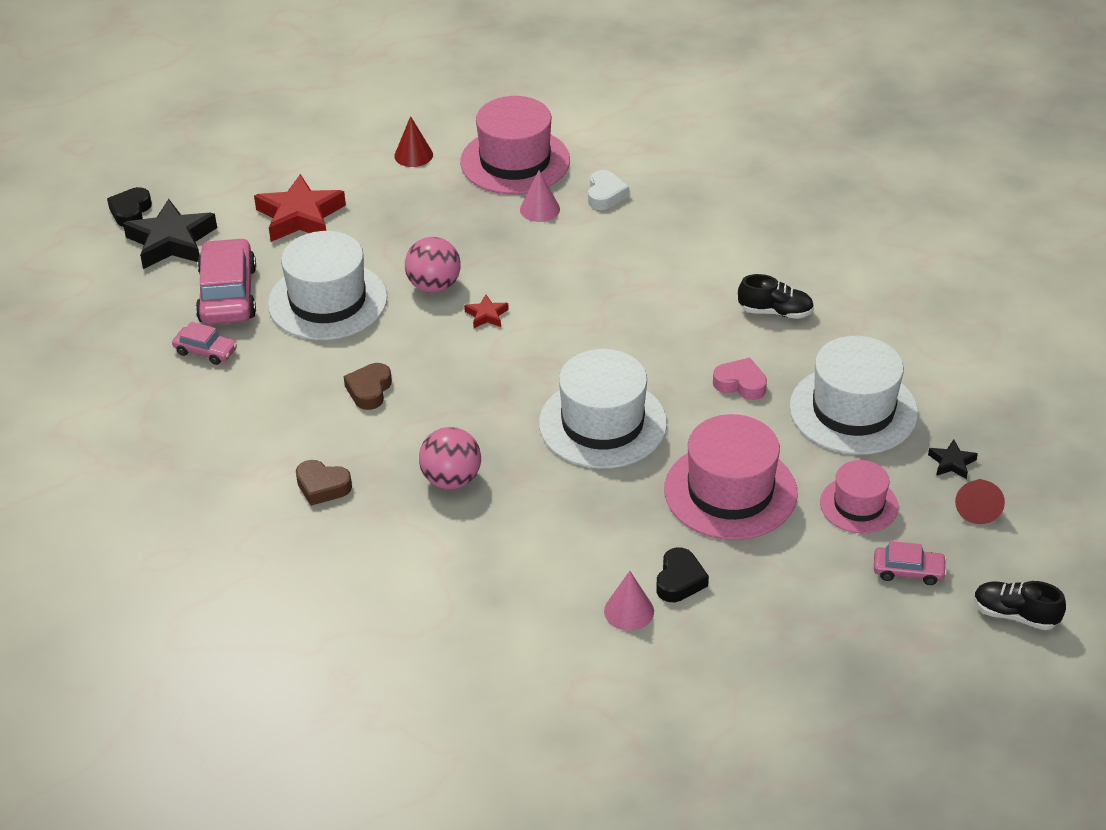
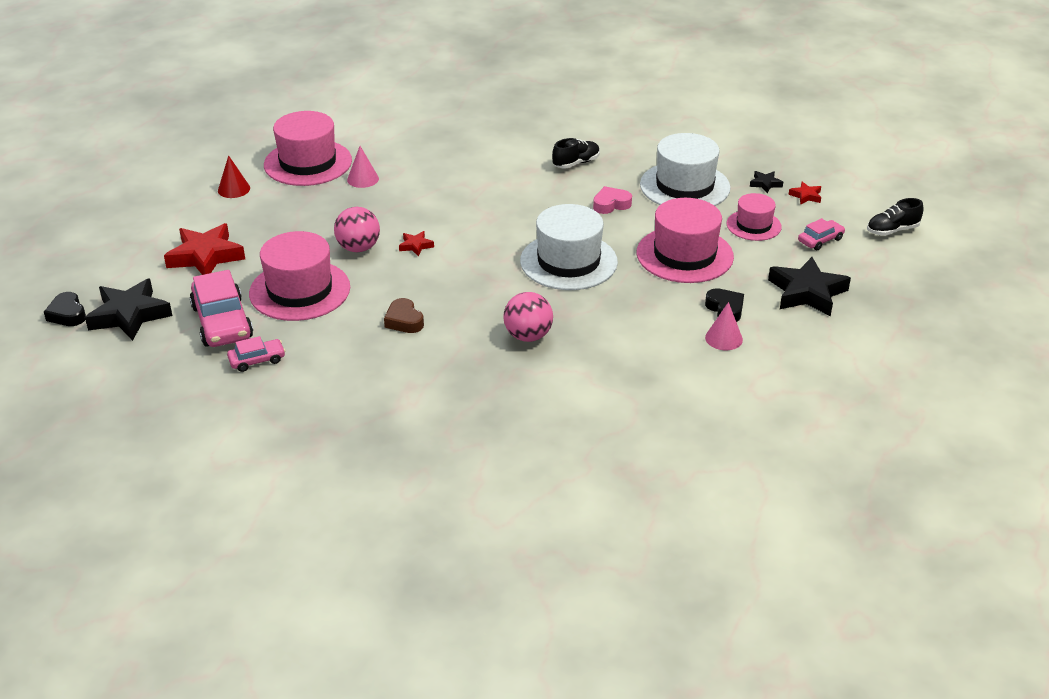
camera: 45 degrees left, 5 degrees down
pink car [196,238,256,325] -> pink car turned 150 degrees counterclockwise [190,270,253,347]
white hat [268,231,387,340] -> pink hat [249,231,350,321]
brown heart [296,460,352,506] -> none
white heart [588,170,629,210] -> none
red cone [955,479,1005,524] -> red star [788,182,821,205]
none -> black star [768,257,851,316]

